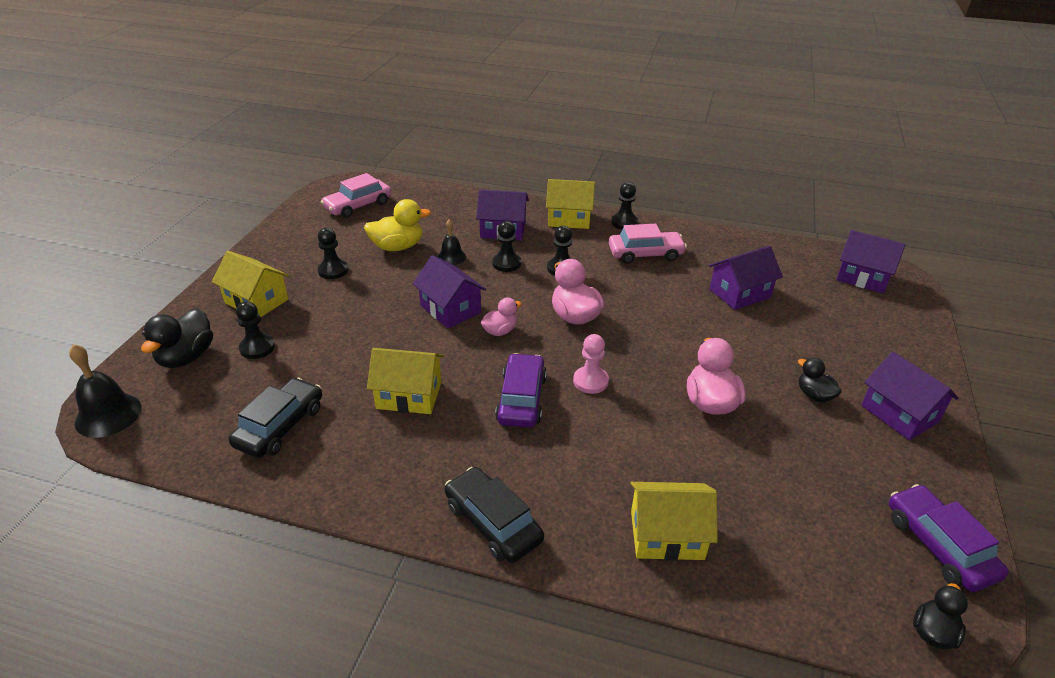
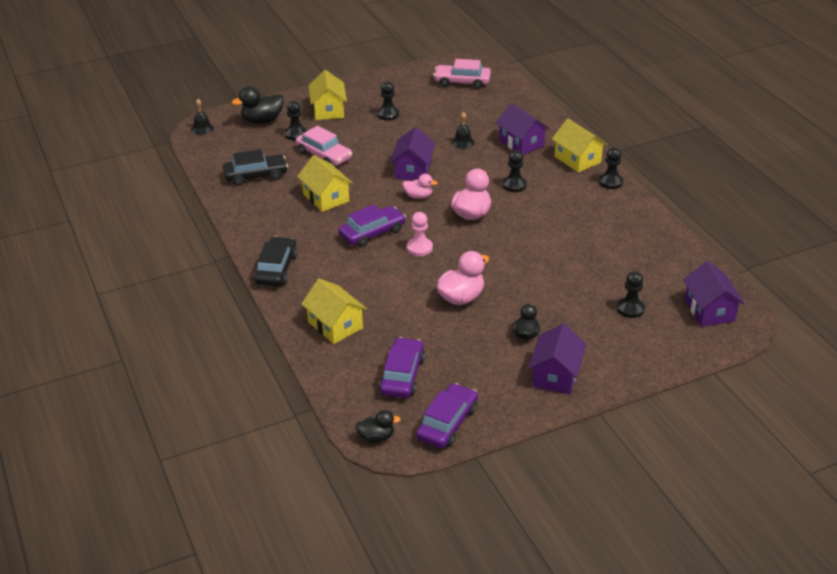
camera: 50 degrees right, 0 degrees up
black bell [69,344,142,438] -> black bell [191,99,214,135], size x0.62
yellow duck [364,199,431,251] -> none
black pawn [492,221,521,272] -> black pawn moved to [617,271,645,318]
pink car [609,224,687,264] -> pink car moved to [296,126,352,166]
purple house [709,246,783,310] -> none
none -> purple car [379,337,425,398]

